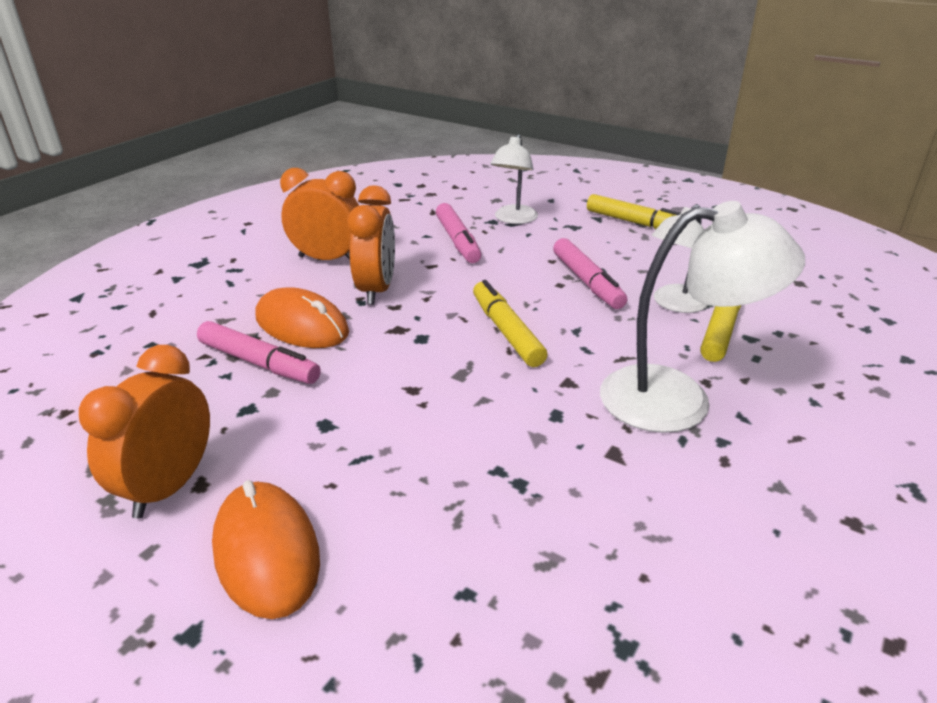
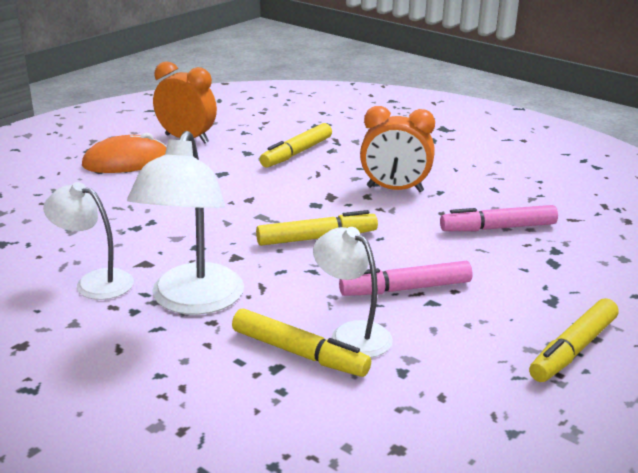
camera: 95 degrees right, 5 degrees down
pink marker [197,321,321,384] -> yellow marker [259,123,332,168]
orange mouse [255,287,349,348] -> none
orange clock [280,168,359,260] -> none
white lamp [490,134,538,224] -> white lamp moved to [43,182,134,300]

